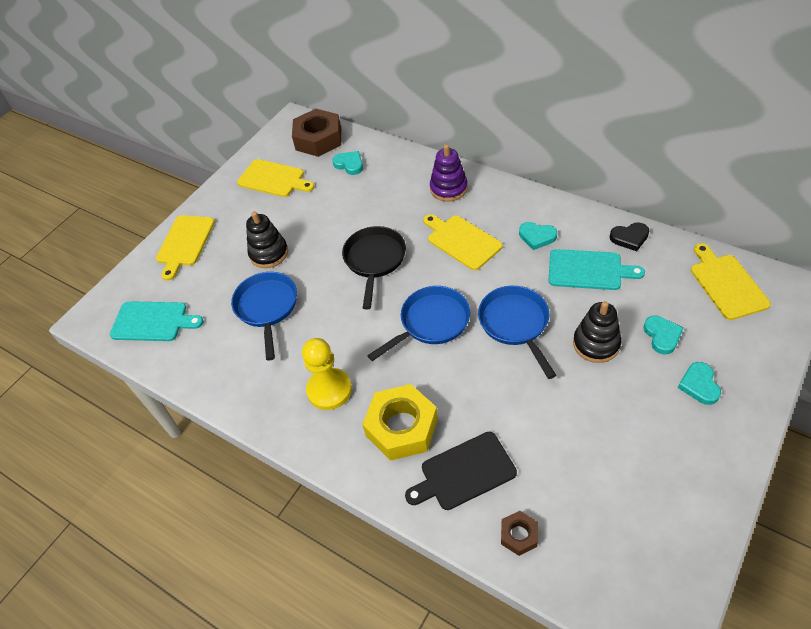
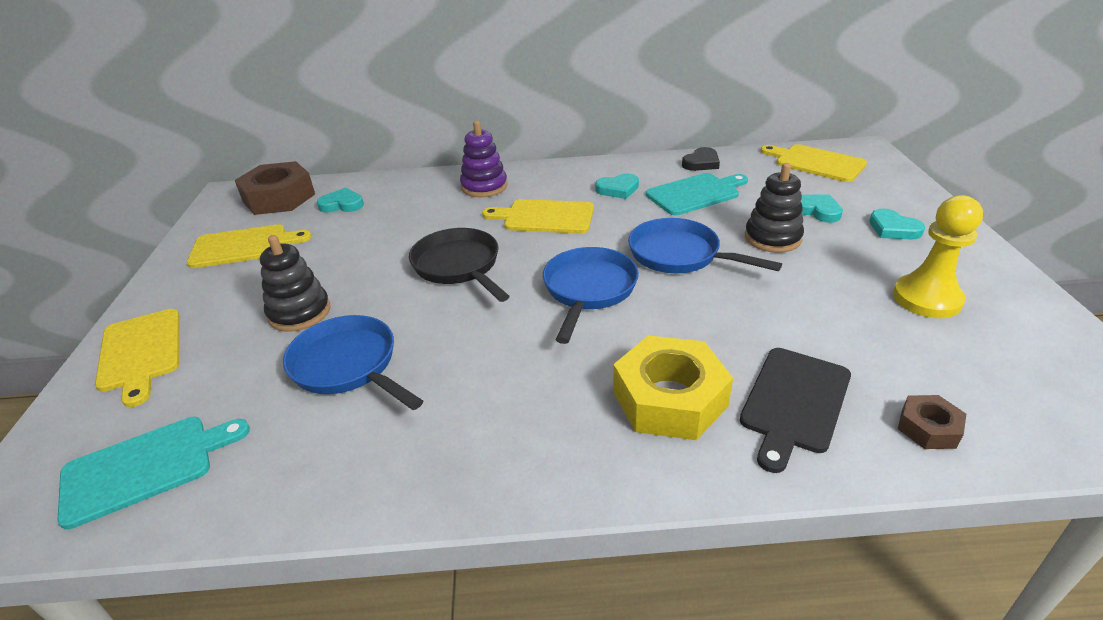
camera: 40 degrees left, 15 degrees down
yellow pawn [302,338,352,410] -> yellow pawn moved to [893,195,983,318]

